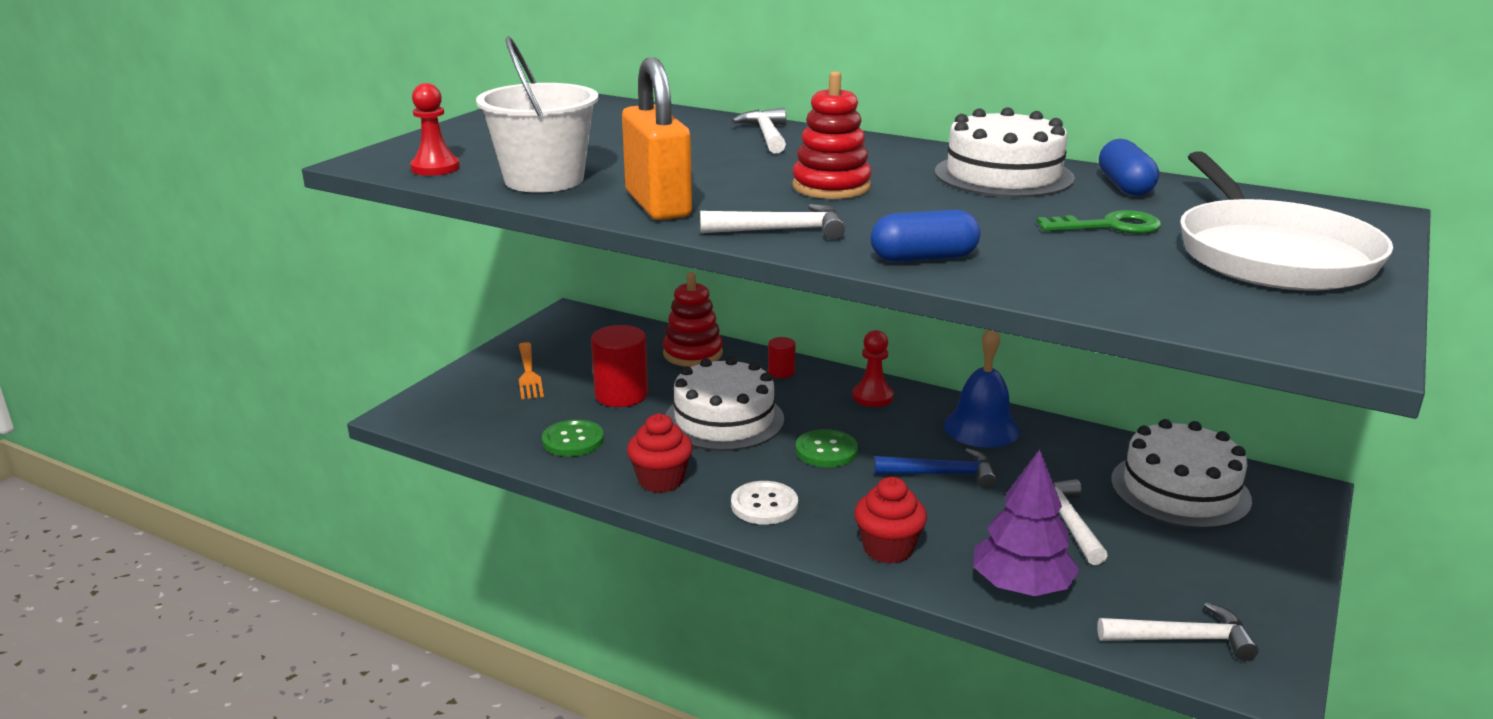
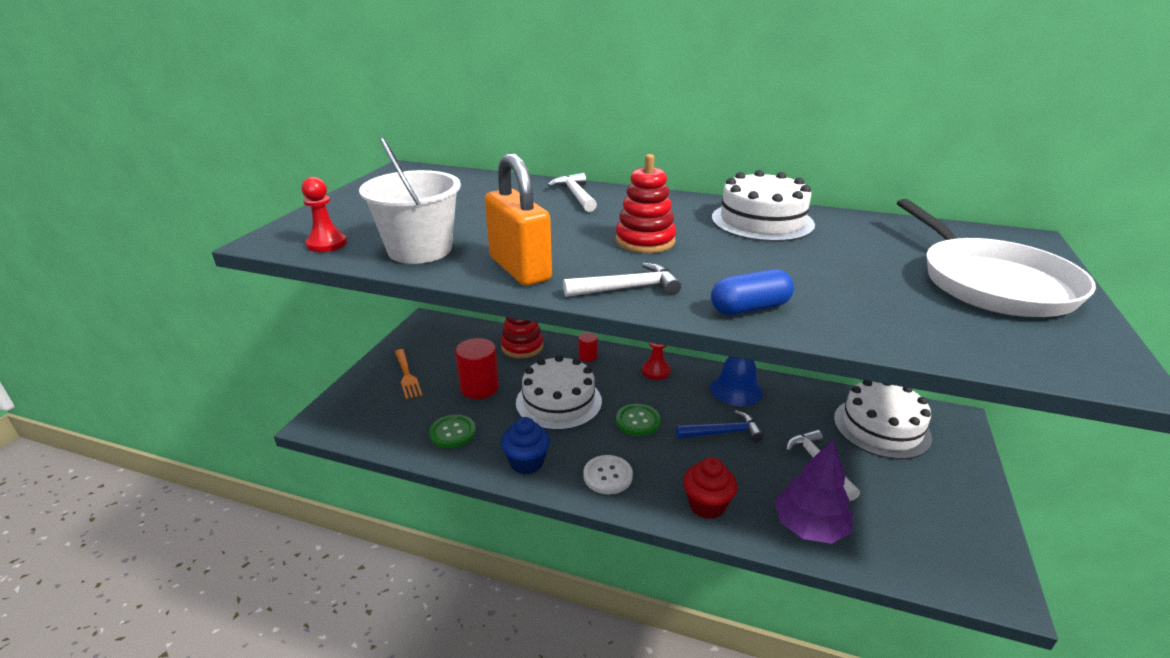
camera: 10 degrees left, 5 degrees up
red cupcake [627,414,693,493] -> blue cupcake [501,417,550,474]
green key [1037,210,1161,234] -> none
white hammer [1097,602,1259,661] -> none
blue capsule [1099,139,1159,196] -> none

